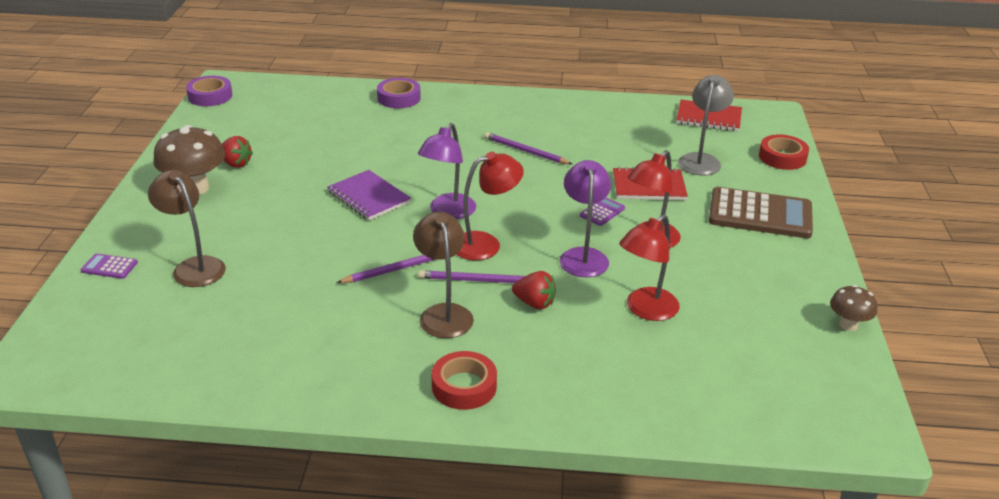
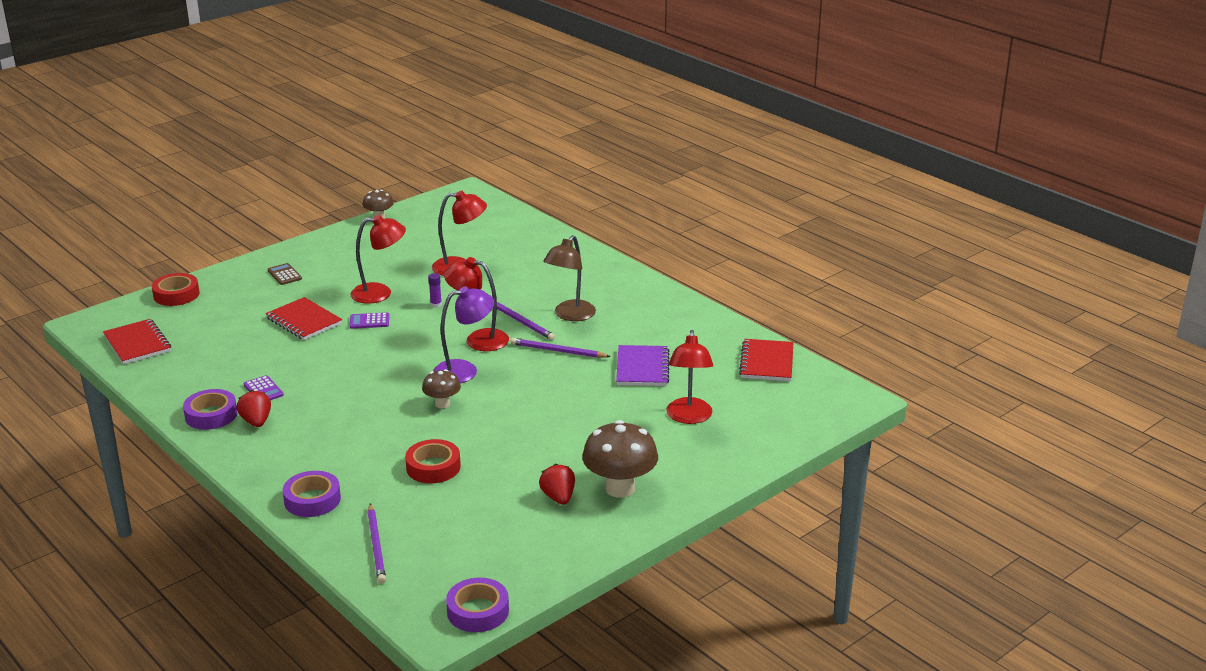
camera: 135 degrees left, 5 degrees down
purple calculator [81,253,138,279] -> purple calculator moved to [243,375,284,400]
brown lamp [148,170,226,287] -> red lamp [666,330,713,424]
purple notebook [327,170,411,220] -> purple notebook moved to [616,345,670,386]
red tape [431,351,497,410] -> red tape moved to [405,439,461,483]
purple pencil [484,132,572,164] -> purple pencil moved to [368,504,386,584]
red strawberry [512,271,556,310] -> red strawberry moved to [237,390,271,427]
purple lamp [559,160,611,277] -> purple glue stick [428,273,442,308]
grey lamp [678,75,734,175] -> none
brown calculator [709,187,813,238] -> brown calculator [268,263,302,285], size x0.43
none -> purple tape [183,389,238,430]
none -> brown mushroom [422,369,461,408]
none -> red notebook [739,339,793,381]

